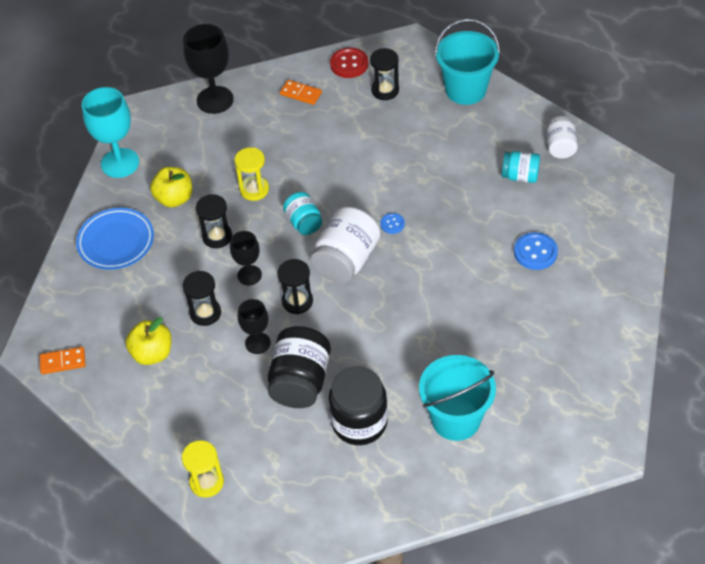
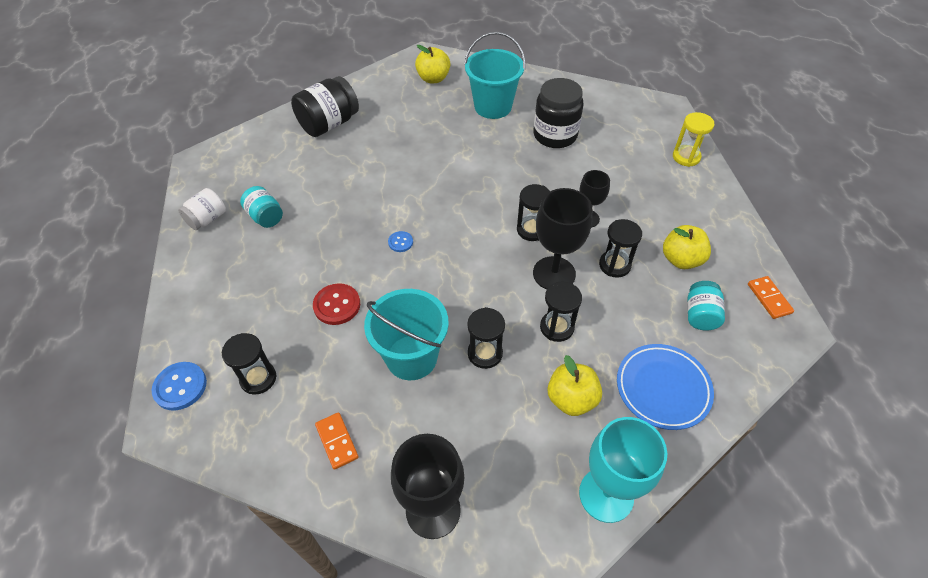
camera: 145 degrees left, 0 degrees up
orange domino [39,347,86,374] -> orange domino turned 45 degrees clockwise [748,276,794,319]
black goblet [230,231,262,285] -> black goblet [533,188,592,289], size x1.68
yellow hourglass [234,147,269,201] -> black hourglass [467,307,505,369]
black jar [268,326,331,408] -> black jar moved to [291,76,359,137]
turquoise jar [283,192,322,235] -> turquoise jar moved to [687,281,725,331]
white jar [311,207,380,283] -> none
red button [330,48,368,78] -> red button moved to [313,283,360,325]
turquoise bucket [435,19,500,105] -> turquoise bucket moved to [364,289,449,380]
blue button [514,232,558,270] -> blue button moved to [151,362,207,411]
none -> yellow apple [415,45,450,83]

